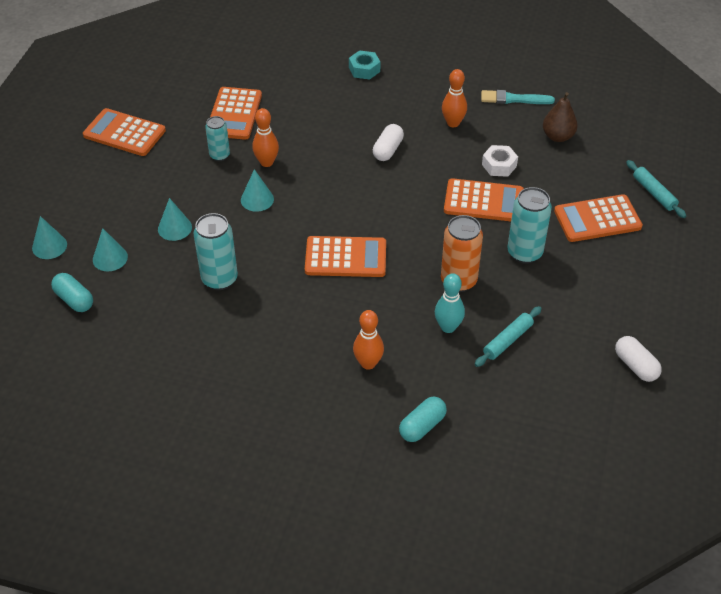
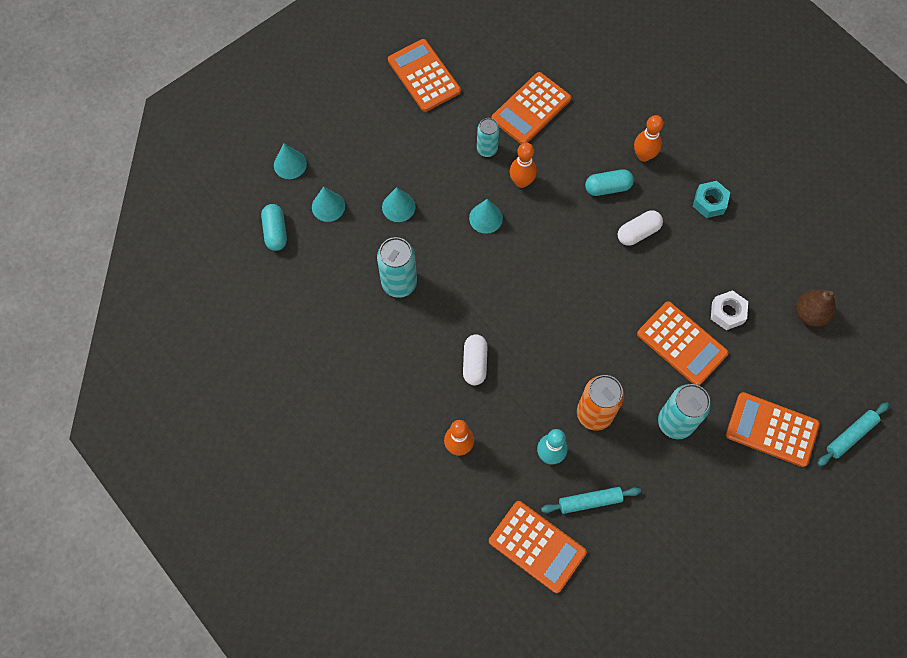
camera: 35 degrees right, 20 degrees up
orange calculator [305,236,386,277] -> orange calculator moved to [489,501,587,593]
turquoise nut [349,50,380,80] -> turquoise nut moved to [693,181,730,218]
turquoise capsule [399,397,447,442] -> turquoise capsule moved to [585,169,634,196]
orange bowling pin [442,69,467,127] -> orange bowling pin moved to [634,115,664,162]
turquoise brush [481,90,555,104] -> none
white capsule [615,336,662,382] -> white capsule moved to [463,334,488,385]
turquoise rolling pin [626,160,686,218] -> turquoise rolling pin turned 45 degrees clockwise [817,402,889,466]

